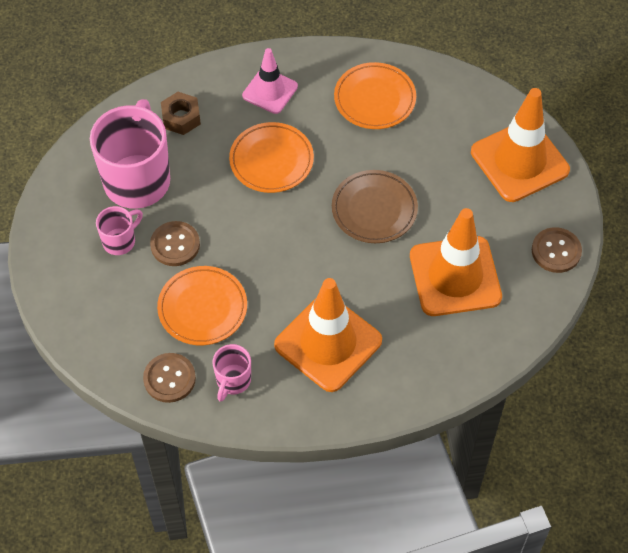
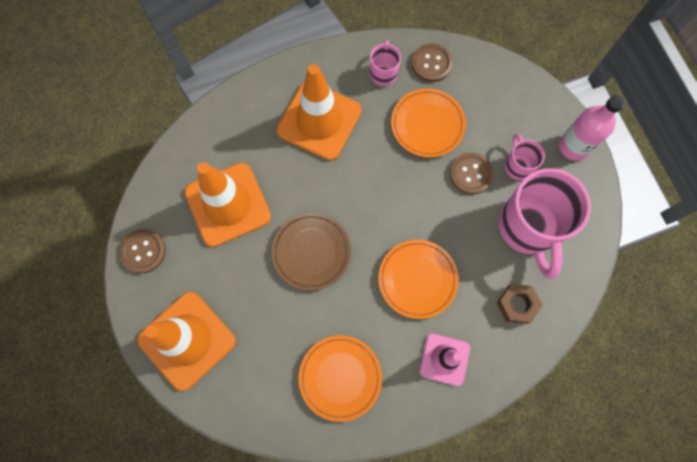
camera: 165 degrees right, 15 degrees up
pink mug [96,206,143,255] -> pink mug turned 135 degrees clockwise [505,133,545,180]
none -> pink bottle [559,95,625,161]

